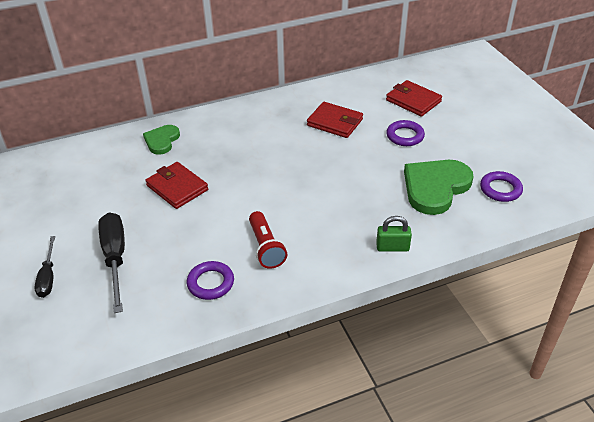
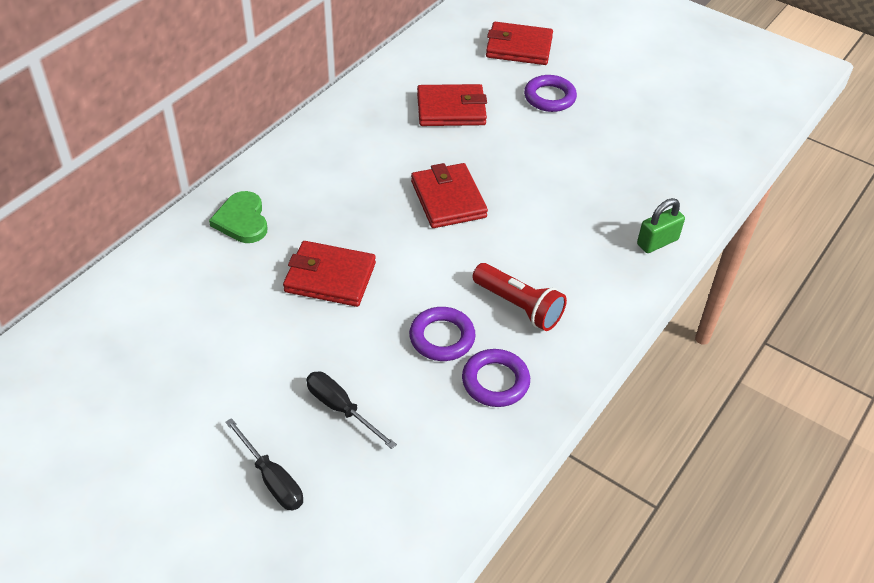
camera: 35 degrees left, 5 degrees up
black screwdriver [98,212,125,313] -> black screwdriver [306,371,397,449], size x0.61
green heart [404,160,473,215] -> none
purple ring [480,171,523,202] -> purple ring moved to [409,307,476,361]
none -> red wallet [411,163,488,228]

